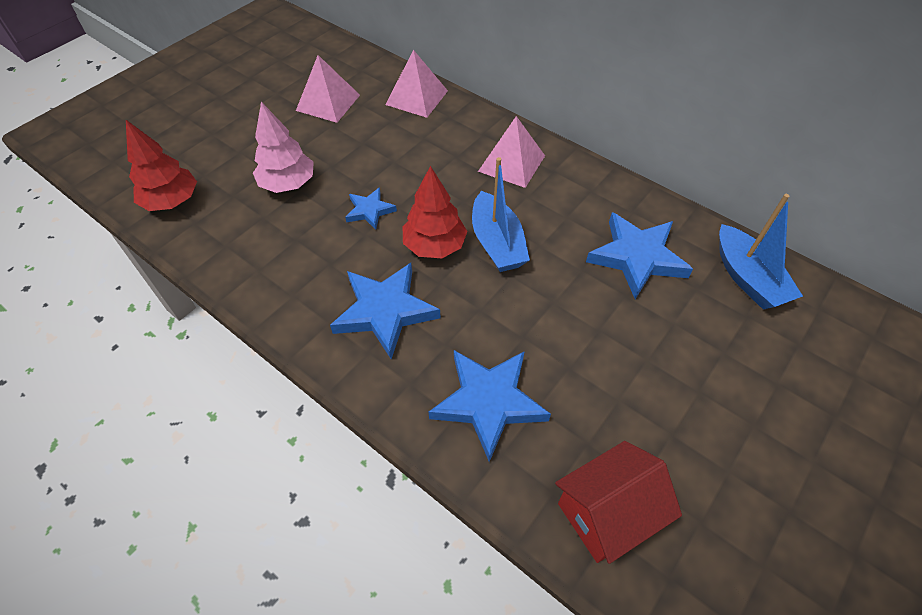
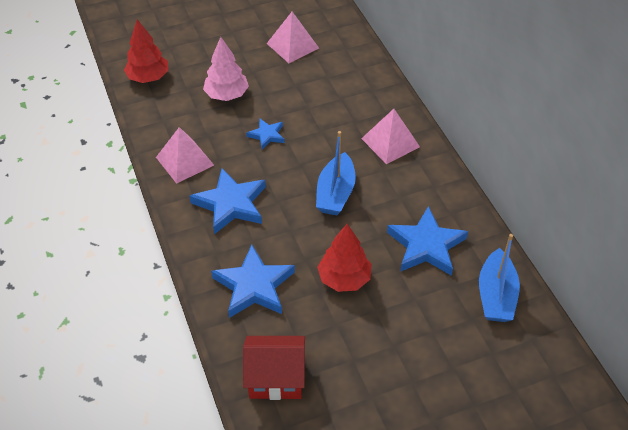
camera: 30 degrees right, 5 degrees down
pink pyramid [385,50,448,118] -> pink pyramid moved to [156,127,214,184]
red tree [403,166,467,258] -> red tree moved to [317,224,372,292]

